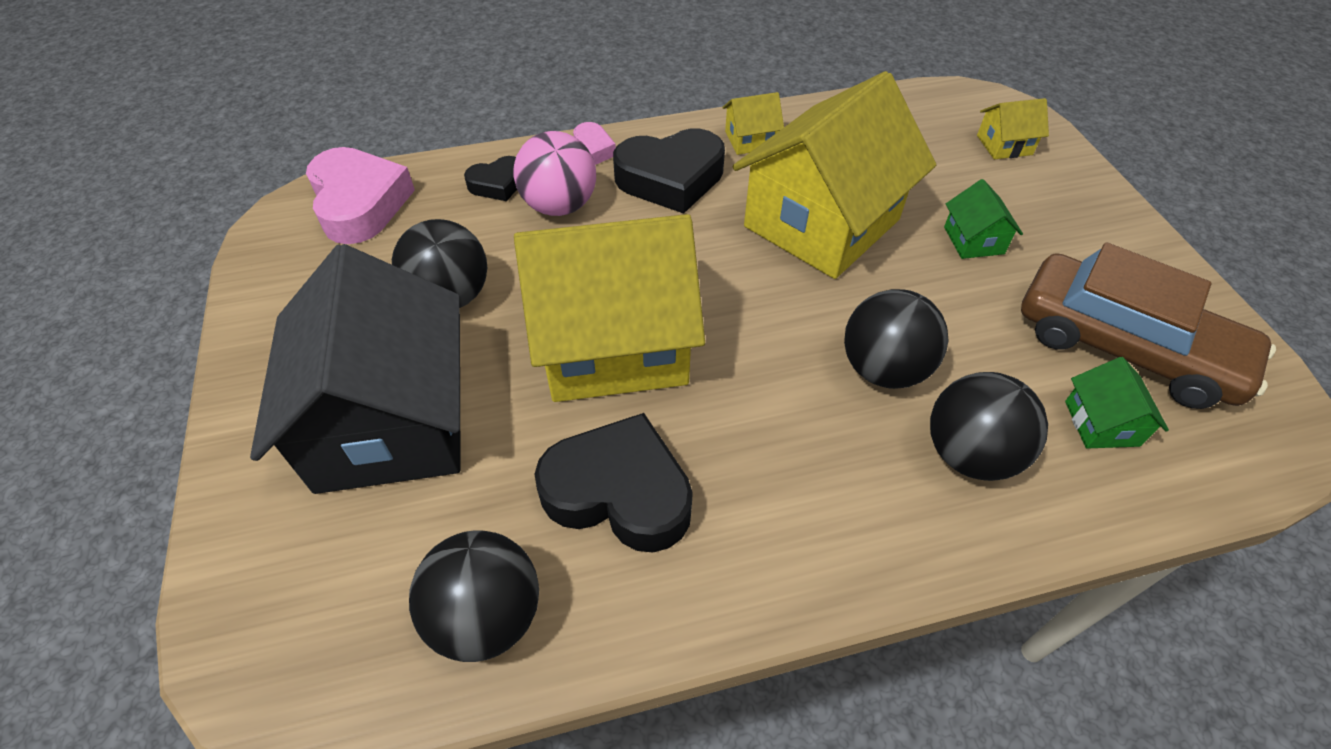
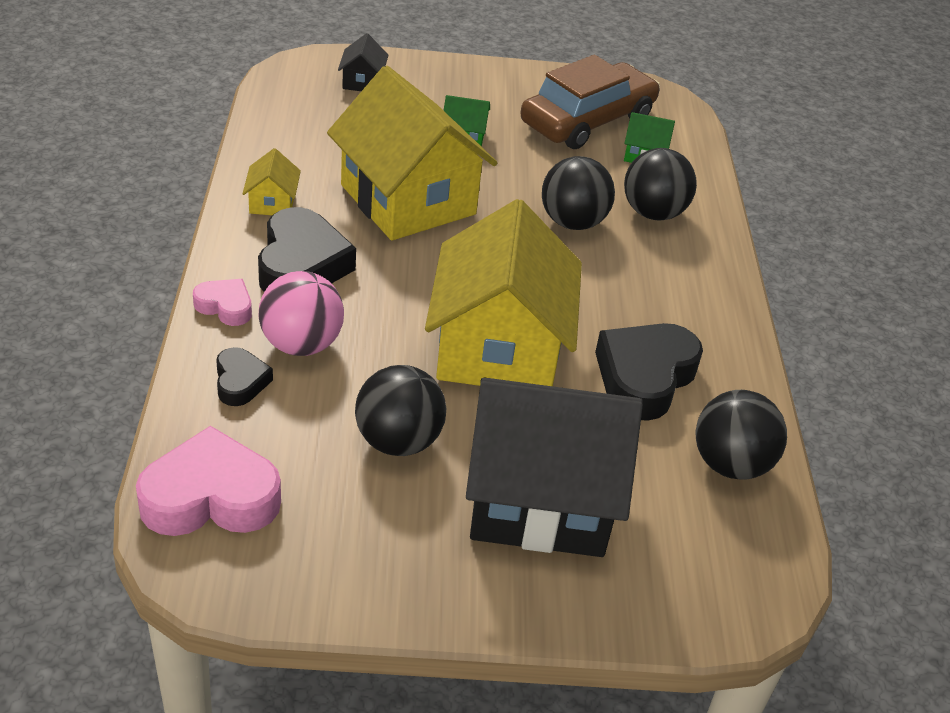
camera: 80 degrees left, 10 degrees down
yellow house [977,98,1049,159] -> black house [338,33,389,91]

